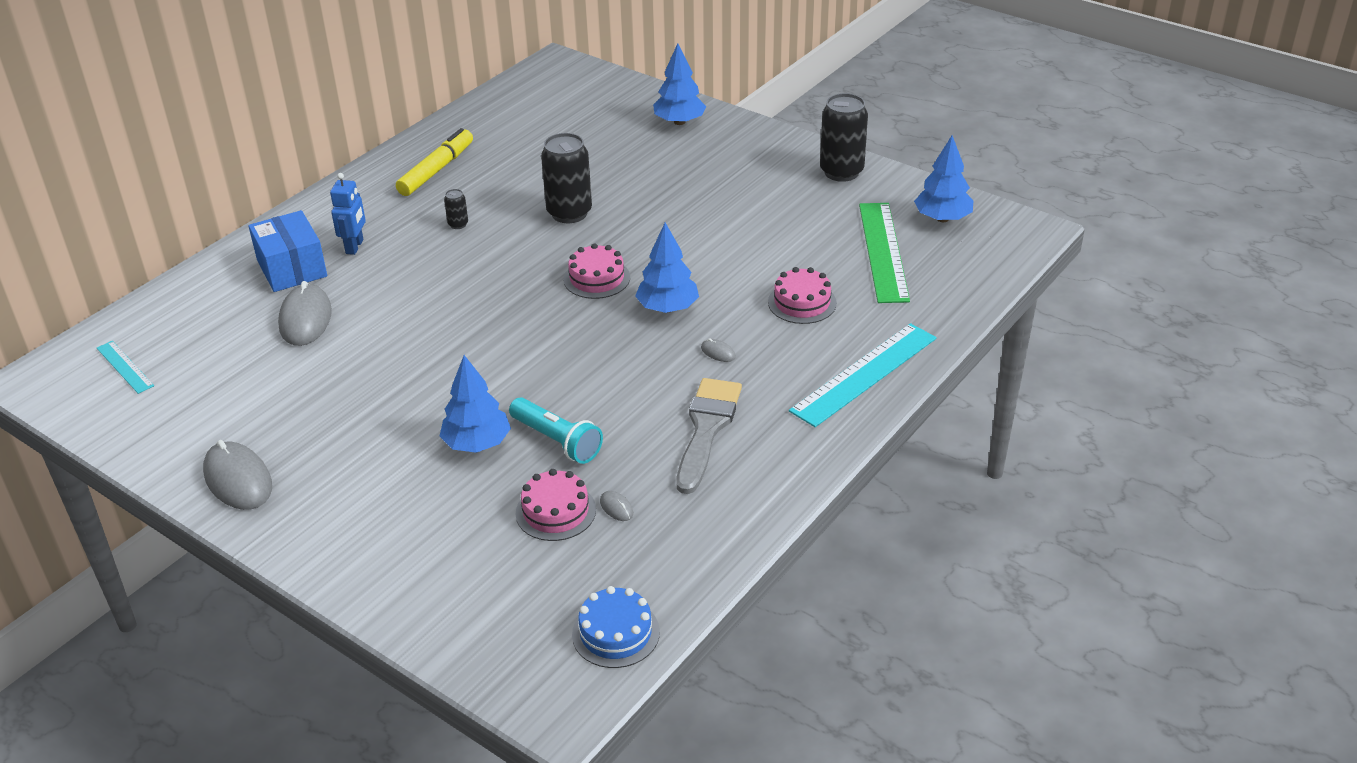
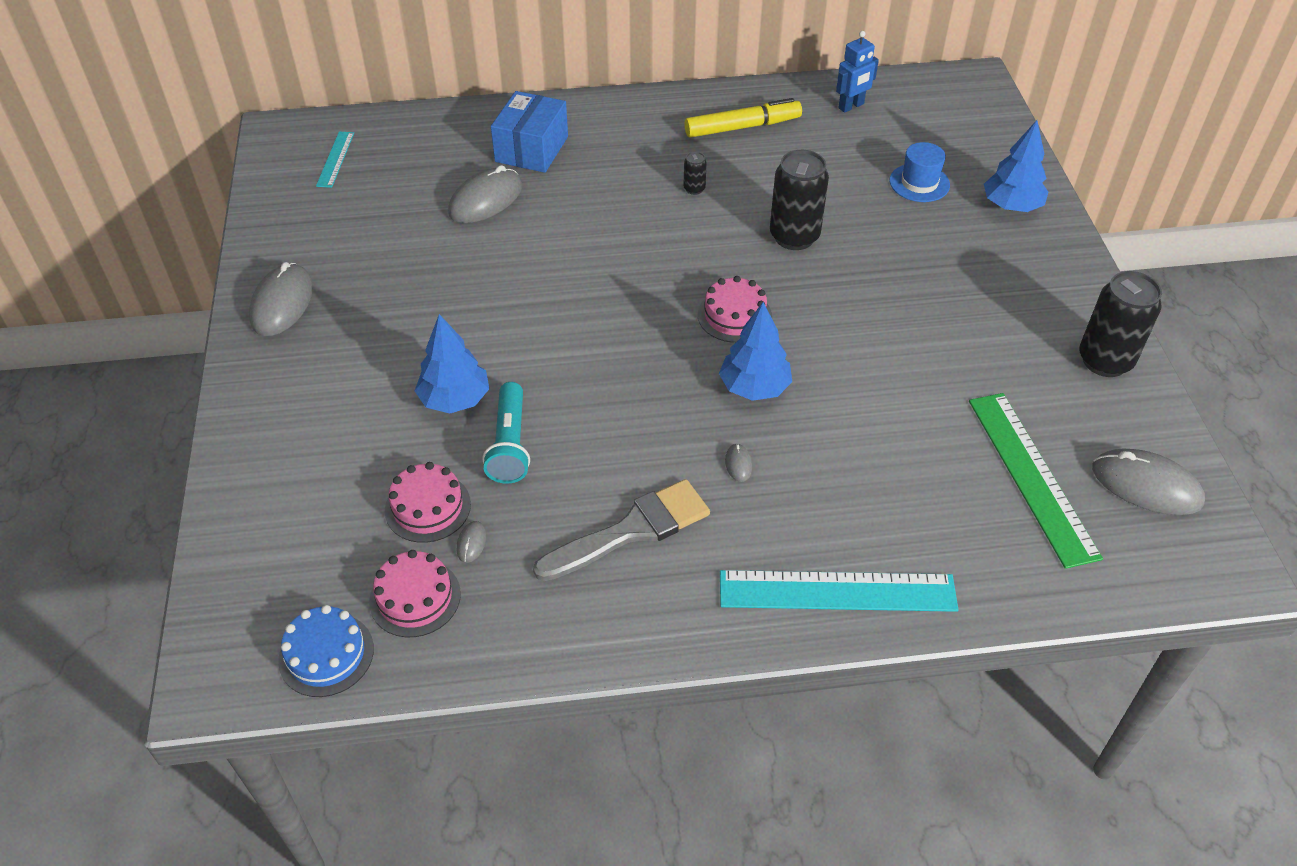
camera: 45 degrees right, 10 degrees up
blue robot [330,173,366,255] -> blue robot moved to [836,31,879,113]
pink cake [768,267,837,324] -> pink cake moved to [369,550,461,637]
green ruler [859,203,910,303] -> green ruler turned 60 degrees counterclockwise [969,393,1103,569]
blue tree [914,135,973,222] -> grey mouse [1092,448,1205,515]
none -> blue hat [889,142,950,202]

